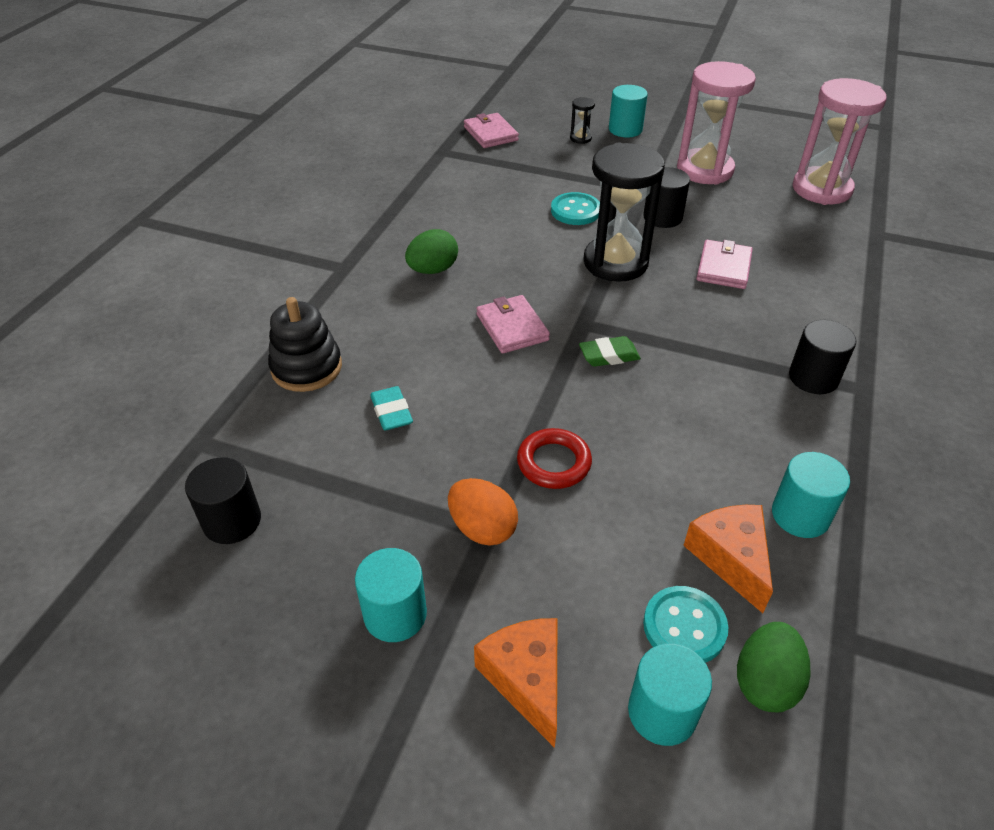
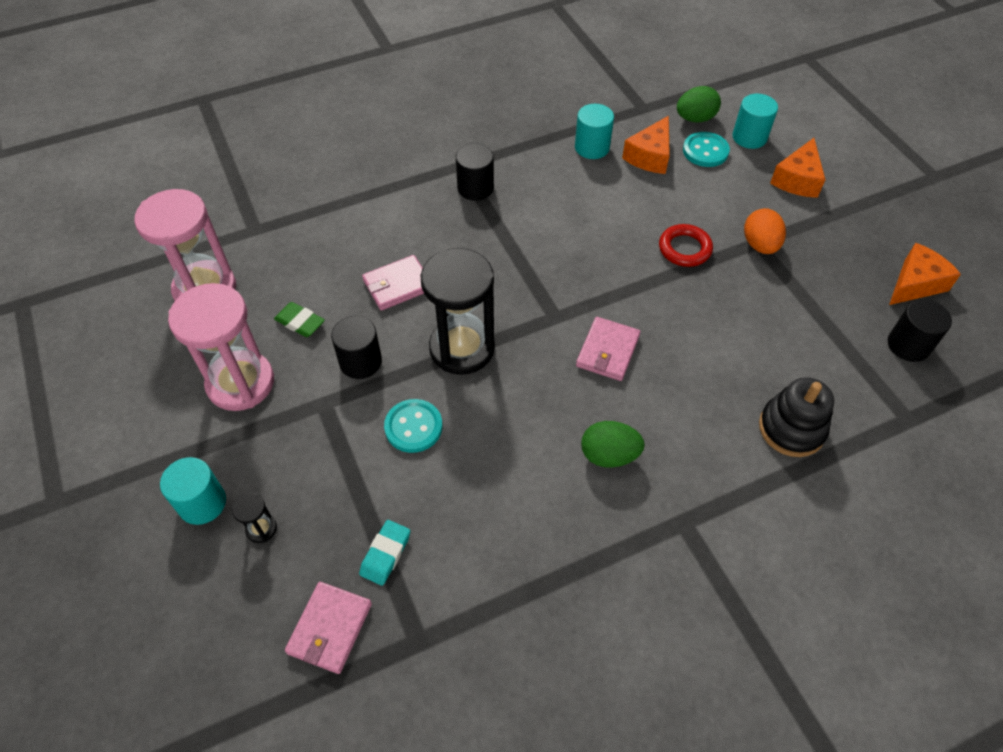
camera: 135 degrees left, 10 degrees up
turquoise cylinder [355,548,427,642] -> none
turquoise eraser [370,386,413,431] -> turquoise eraser moved to [359,520,410,586]
green eraser [579,336,641,367] -> green eraser moved to [274,302,325,337]
none -> orange cheese [889,243,961,305]

